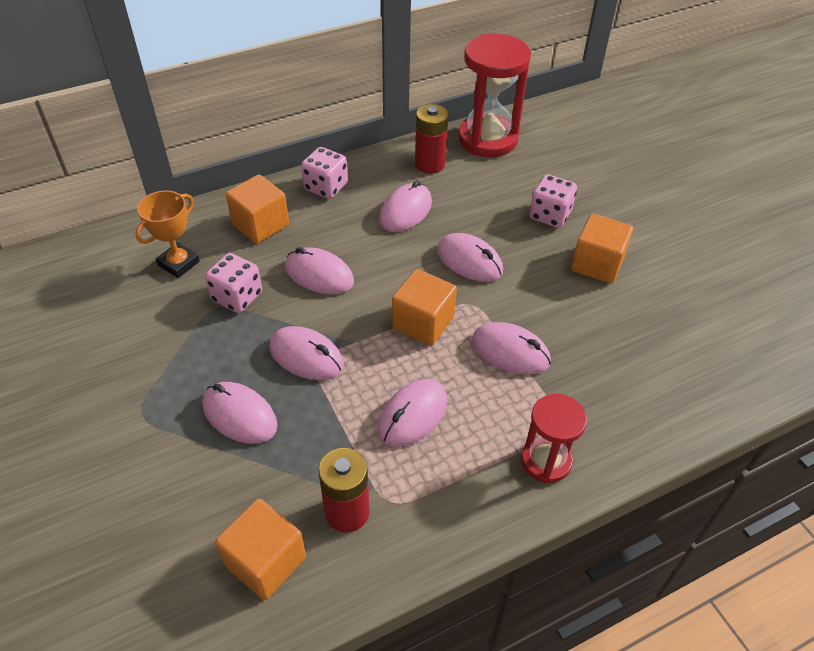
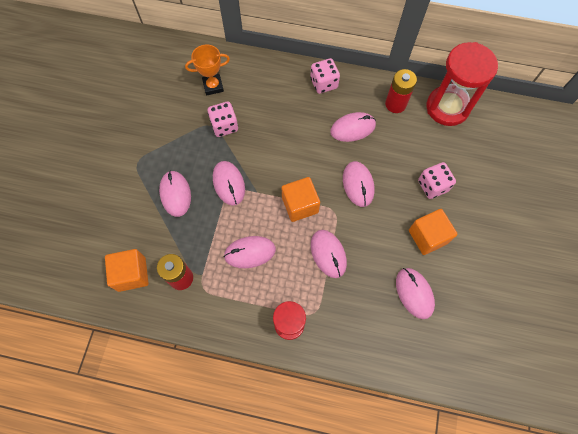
camera: 40 degrees right, 20 degrees up
orange cube [226,175,289,244] -> none
pink mouse [285,247,354,294] -> pink mouse moved to [396,268,435,319]

